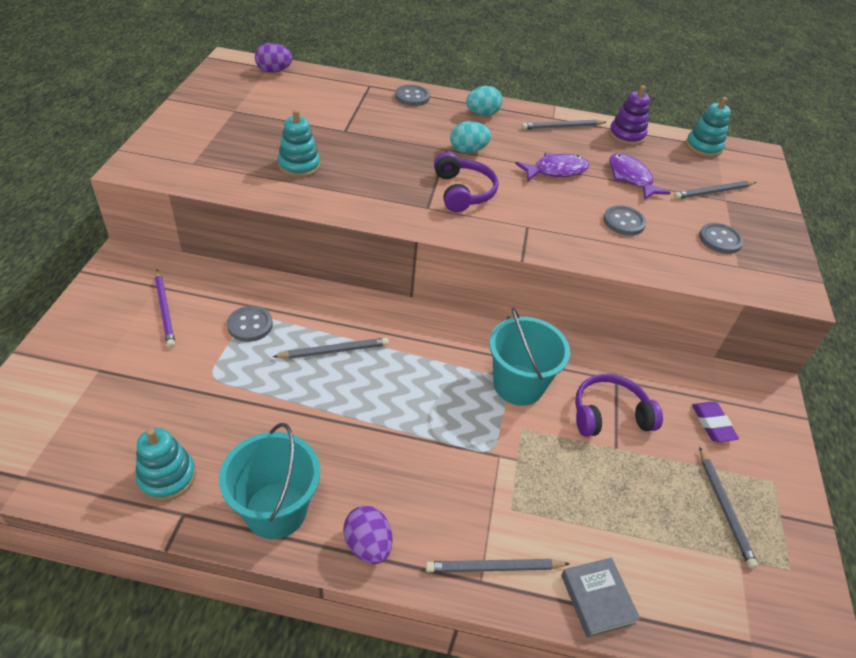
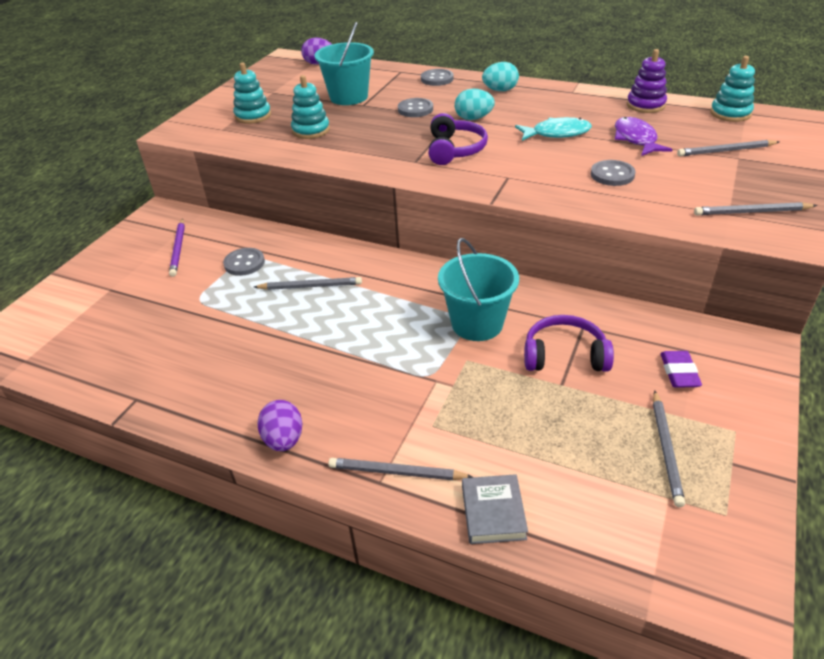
camera: 20 degrees right, 5 degrees down
turquoise stacking toy [135,428,196,501] -> turquoise stacking toy moved to [233,62,271,124]
turquoise bucket [219,423,320,539] -> turquoise bucket moved to [314,22,374,105]
purple fish [515,153,589,181] -> turquoise fish [515,117,592,141]
grey pencil [521,120,606,130] -> grey pencil moved to [694,202,817,215]
grey button [699,223,744,254] -> grey button moved to [398,98,433,117]

